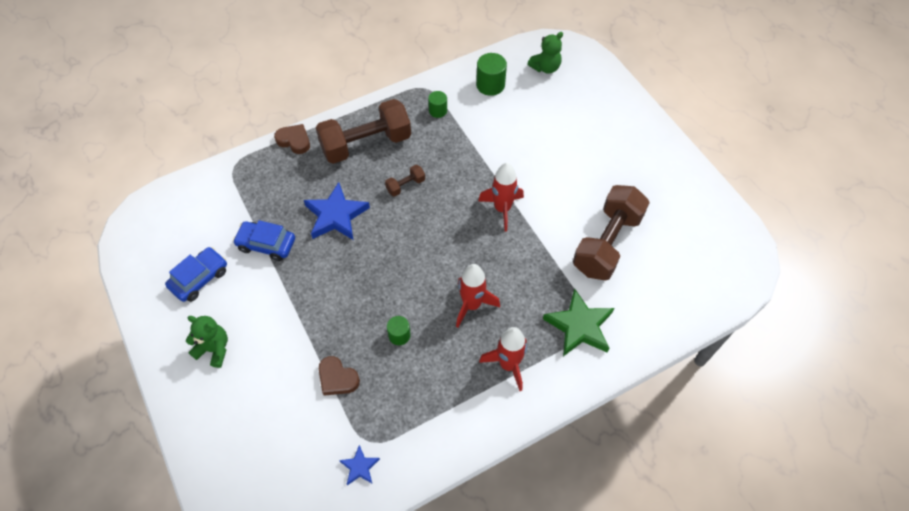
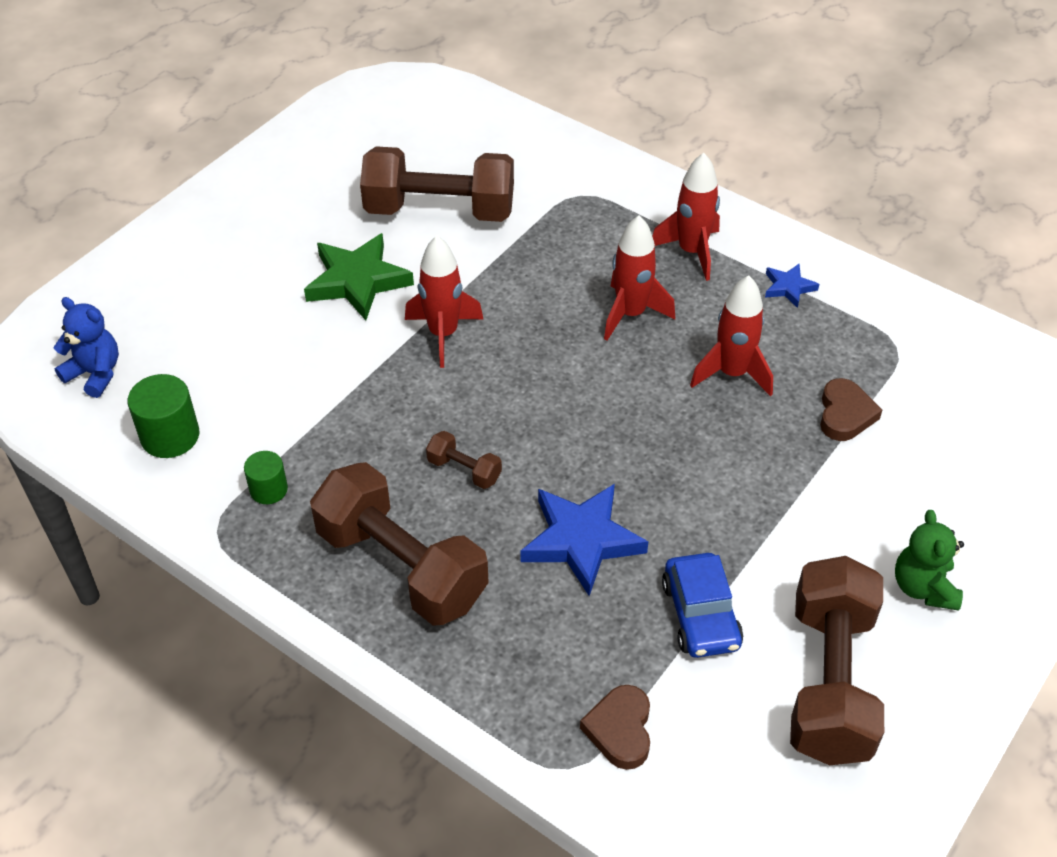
camera: 115 degrees left, 10 degrees down
blue car [165,247,227,302] -> brown dumbbell [790,556,884,765]
brown heart [274,124,310,154] -> brown heart moved to [580,685,650,770]
blue star [339,445,380,485] -> blue star moved to [765,264,819,308]
green cylinder [387,316,411,345] -> red rocket [690,275,773,397]
green teddy bear [527,32,563,74] -> blue teddy bear [53,297,119,398]
green star [543,289,614,356] -> green star moved to [304,233,414,320]

